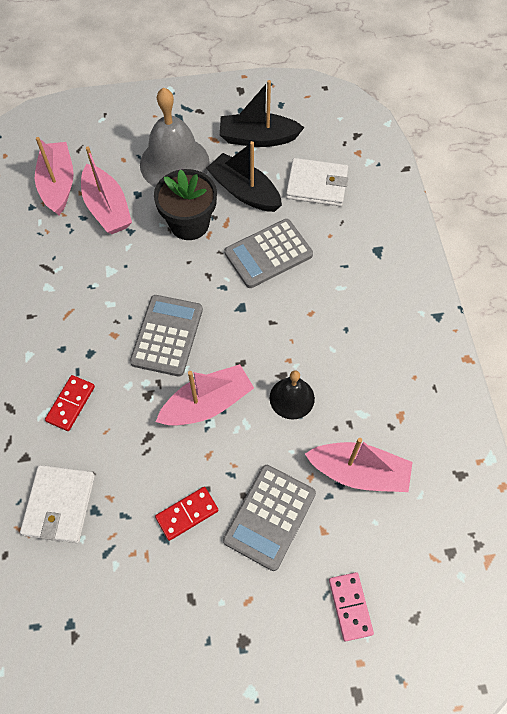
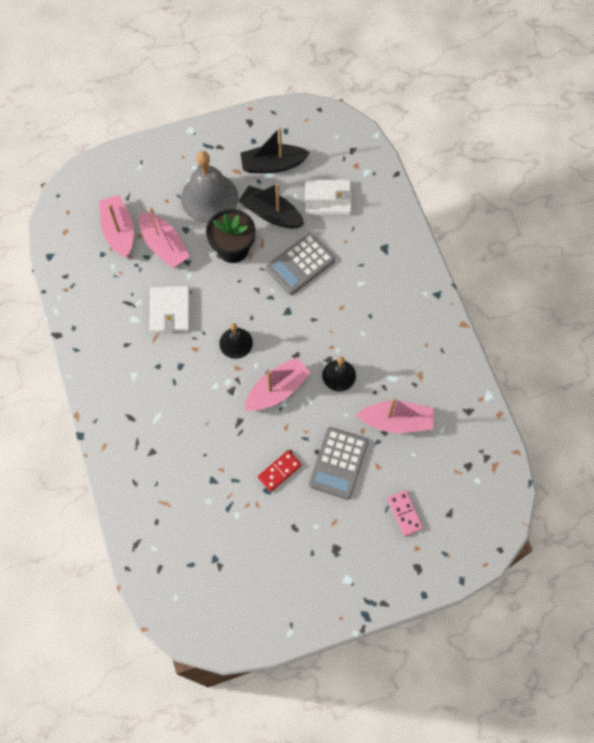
camera: 10 degrees left, 5 degrees up
white wallet [20,465,95,543] -> white wallet moved to [149,286,190,333]
red domino [45,375,95,431] -> none
grey calculator [130,295,203,376] -> black bell [219,323,253,359]

